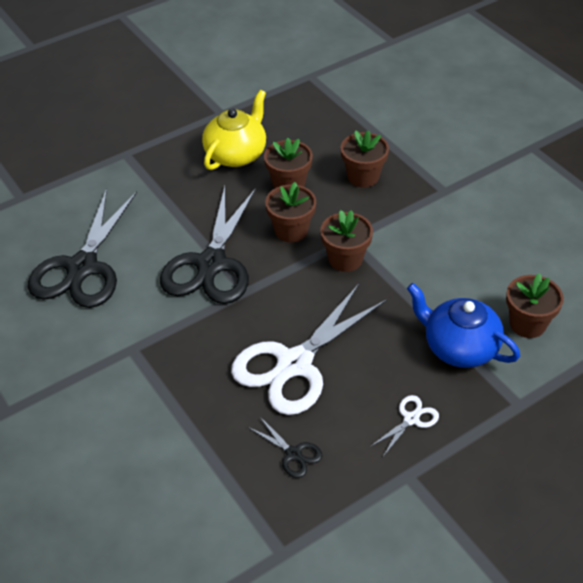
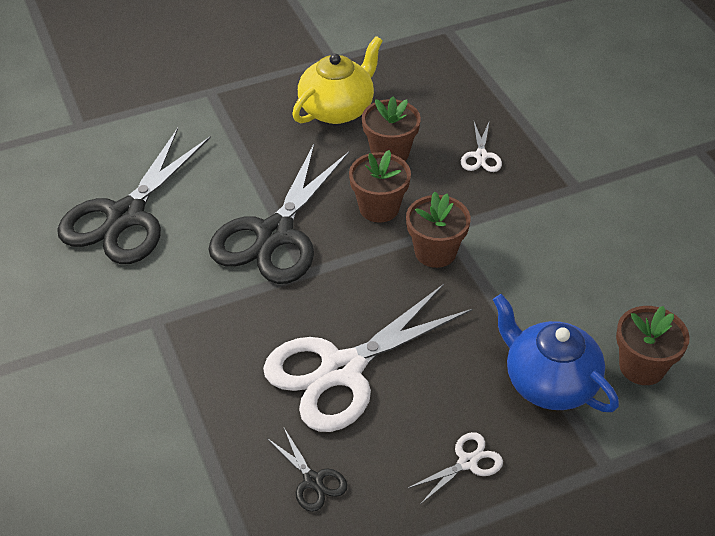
camera: 10 degrees right, 0 degrees up
brown flower pot [341,130,389,187] -> white scissors [461,122,502,172]

